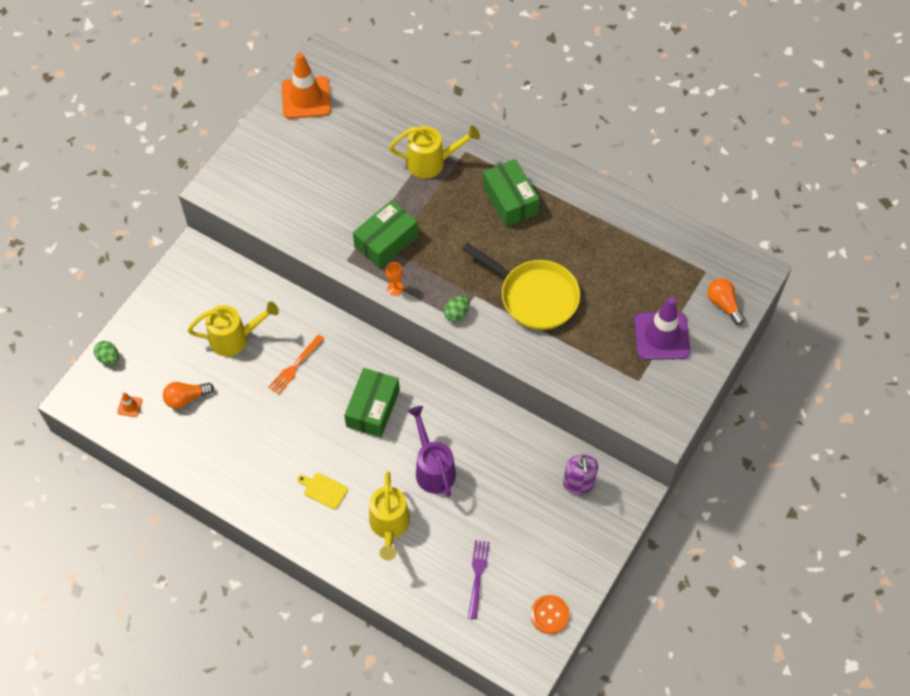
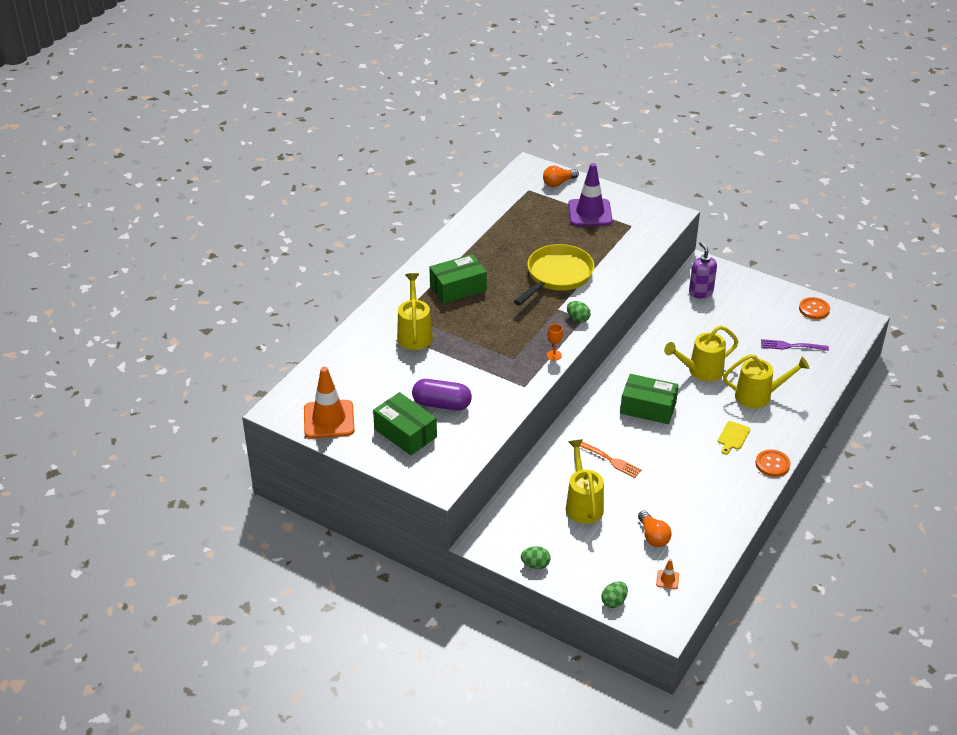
camera: 90 degrees left, 20 degrees down
green box [353,200,418,269] -> green box moved to [373,392,437,455]
purple watering can [408,406,456,497] -> yellow watering can [664,325,739,381]
purple soap dispenser [563,454,598,494] -> purple soap dispenser turned 105 degrees counterclockwise [689,242,717,298]
none -> purple capsule [412,379,472,410]
none -> green egg [521,546,551,569]
none -> orange button [756,449,790,477]

